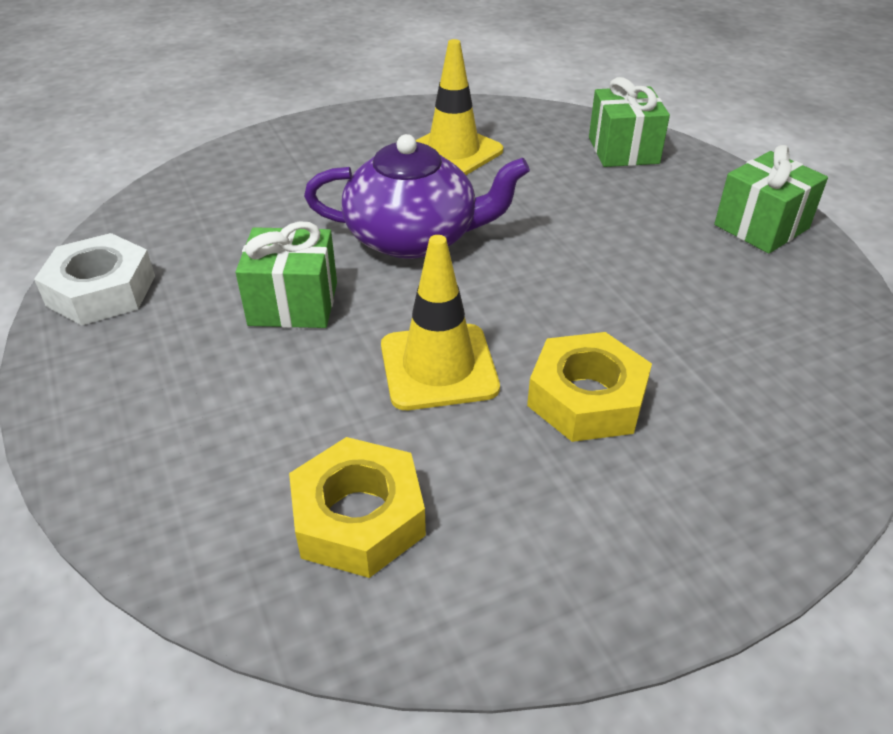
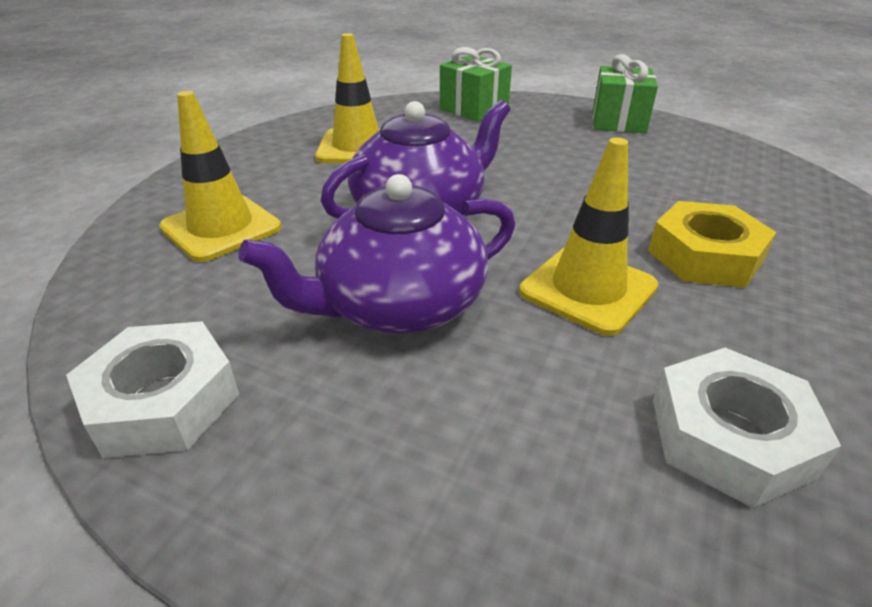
camera: 40 degrees left, 5 degrees down
green gift [236,221,337,328] -> purple teapot [238,174,515,334]
yellow nut [289,437,426,578] -> white nut [653,348,841,508]
none -> yellow traffic cone [159,91,281,262]

